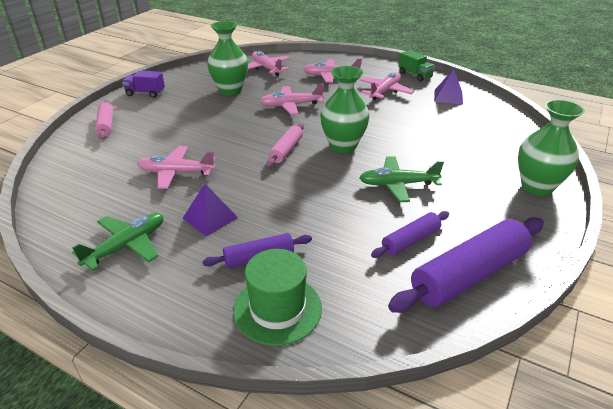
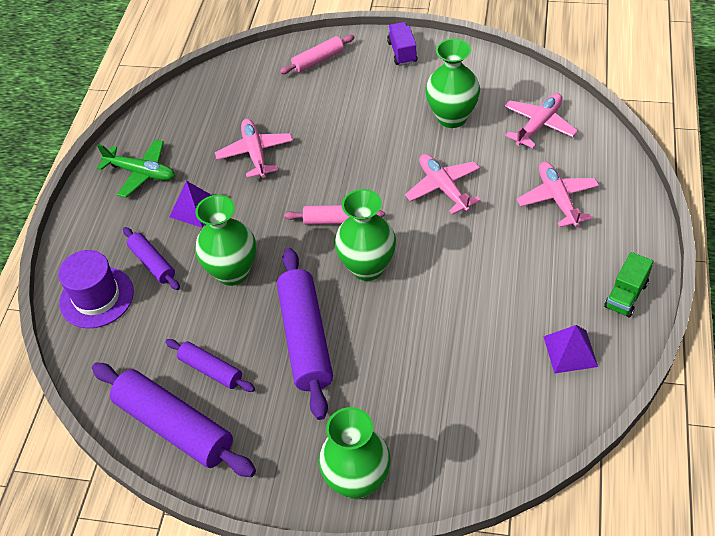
camera: 75 degrees right, 15 degrees up
green hat [233,249,322,346] -> purple hat [58,250,134,328]
pink plane [359,72,414,100] -> none
green plane [359,156,444,202] -> purple rolling pin [277,248,333,420]
none -> green vase [195,195,256,286]

